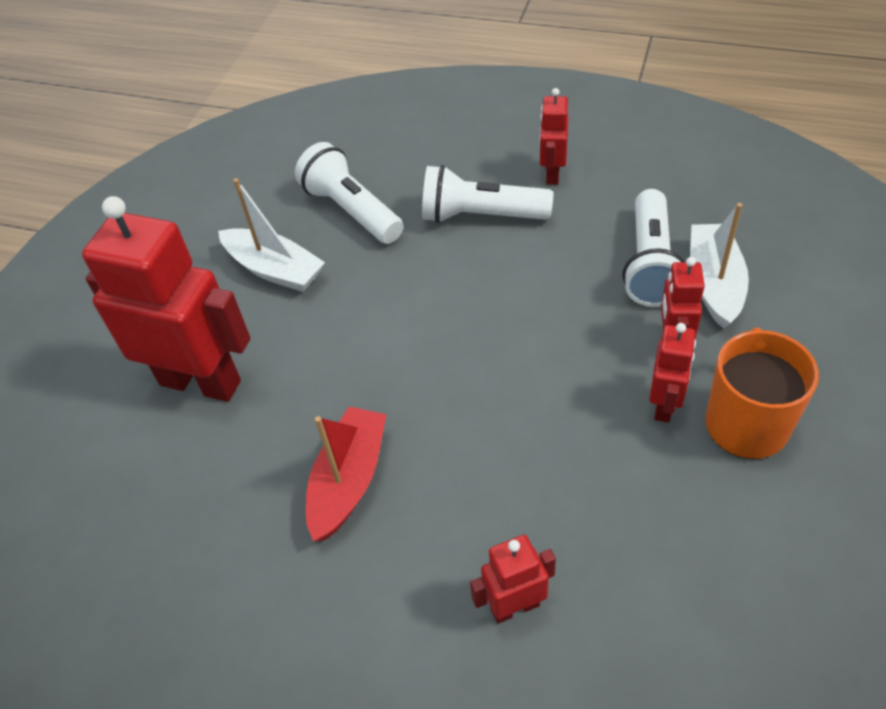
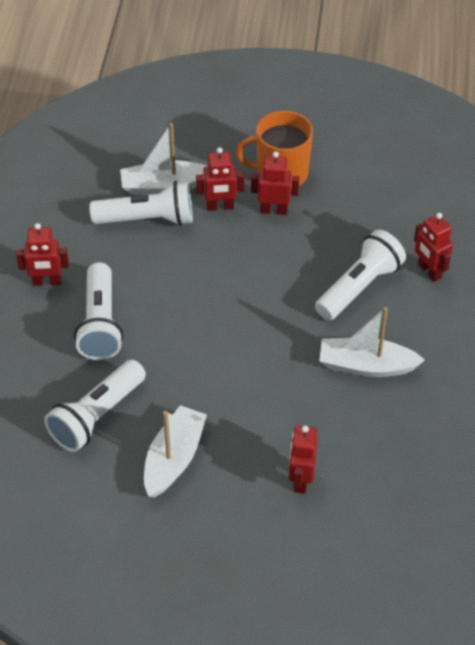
camera: 105 degrees left, 0 degrees up
red robot [82,196,251,402] -> red robot [289,425,318,494], size x0.48
red boat [306,407,387,541] -> white boat [319,307,425,377]
none -> white flashlight [315,230,406,320]

